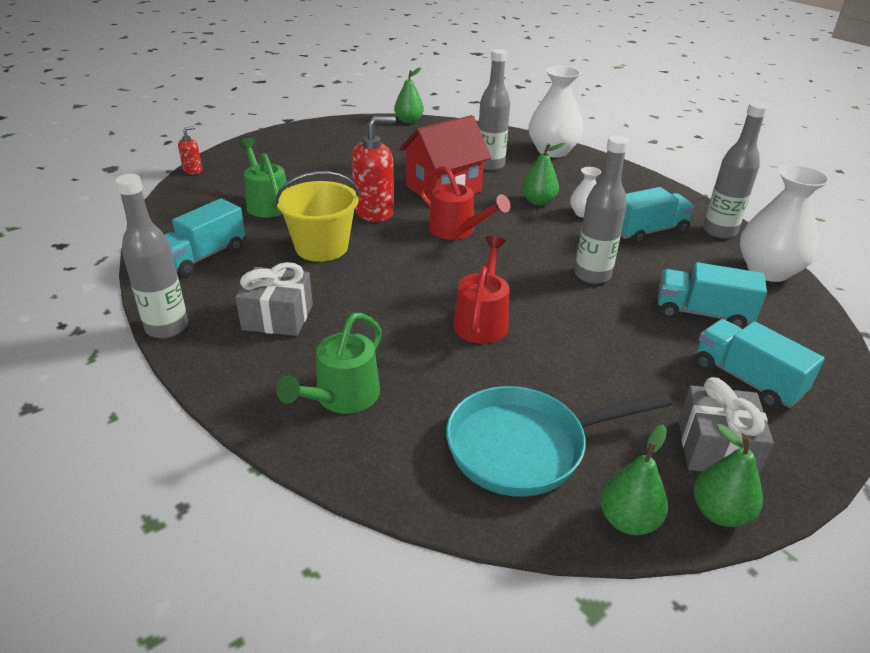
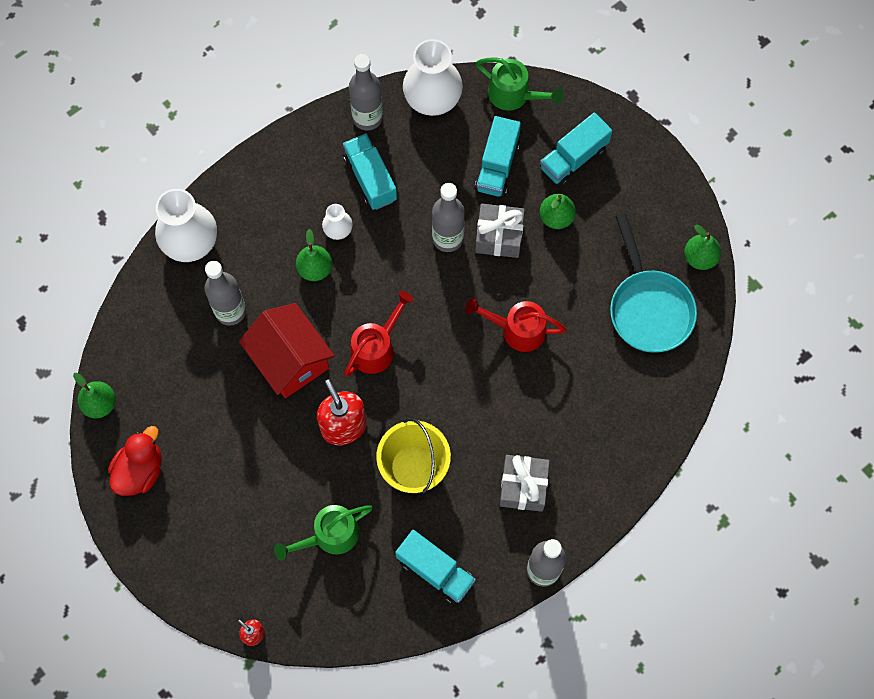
camera: 90 degrees left, 35 degrees up
green watering can [276,313,382,414] -> green watering can moved to [476,57,564,111]
grey gift [679,377,774,475] -> grey gift moved to [475,204,525,258]
green pear [694,424,763,527] -> green pear moved to [540,194,576,229]
none -> red duck [108,426,162,496]

